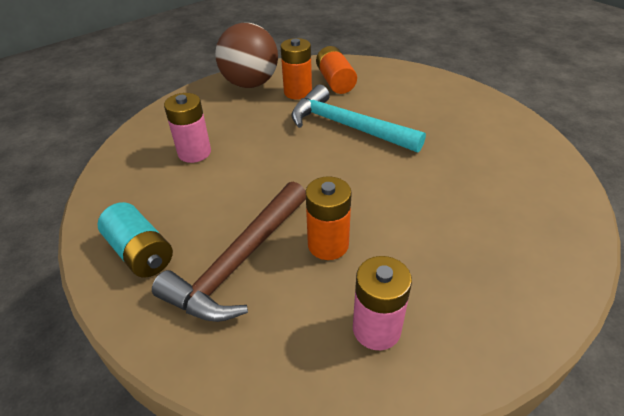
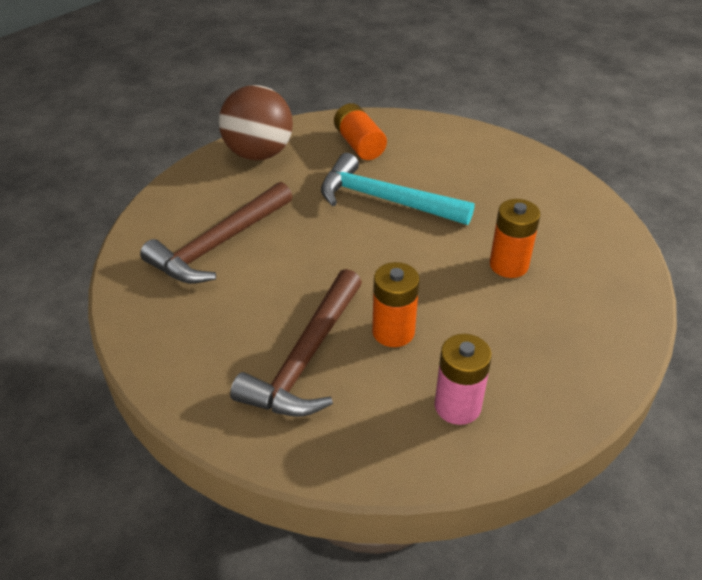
camera: 10 degrees left, 0 degrees up
turquoise battery [98,202,173,278] -> none
pink battery [164,93,211,163] -> brown hammer [140,182,292,284]
orange battery [280,38,312,100] -> orange battery moved to [490,199,540,278]

